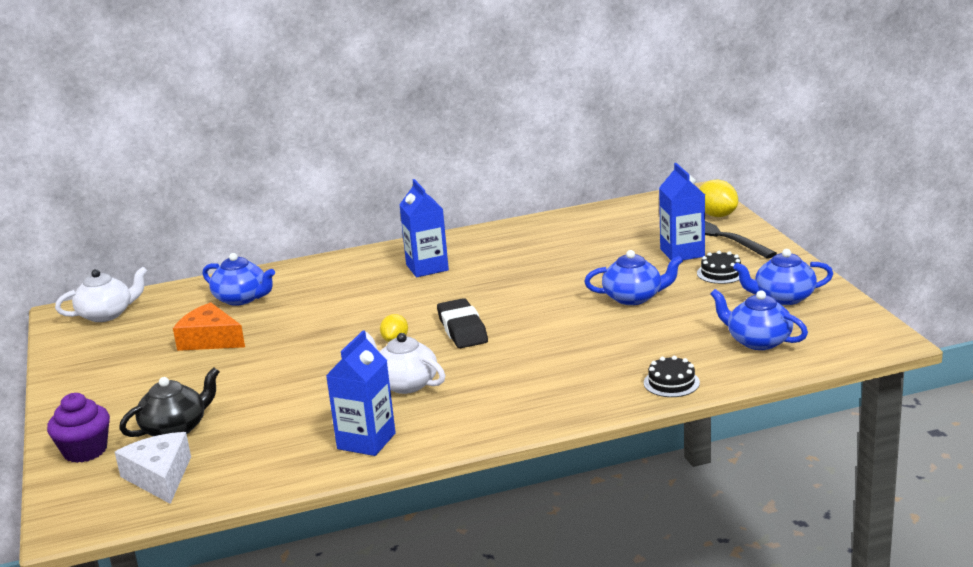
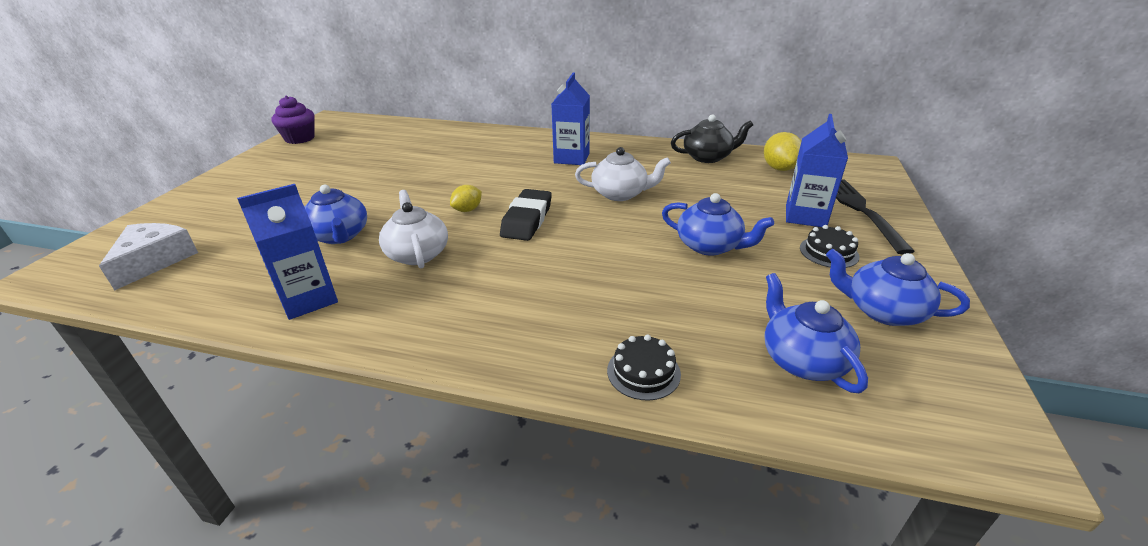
camera: 30 degrees right, 10 degrees up
purple cupcake [47,393,110,463] -> purple cupcake moved to [271,96,315,144]
white teapot [55,267,147,322] -> white teapot moved to [575,147,671,201]
black teapot [119,367,219,437] -> black teapot moved to [671,114,753,163]
orange cheese [173,302,245,351] -> none
blue teapot [203,253,275,306] -> blue teapot moved to [305,185,367,244]
yellow lemon [699,179,738,217] -> yellow lemon moved to [764,132,801,171]

